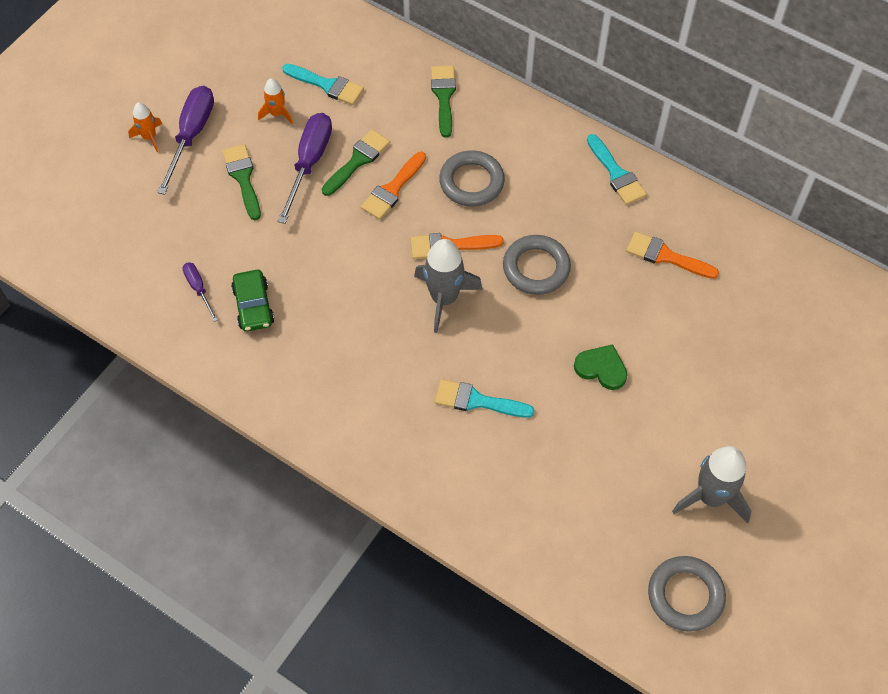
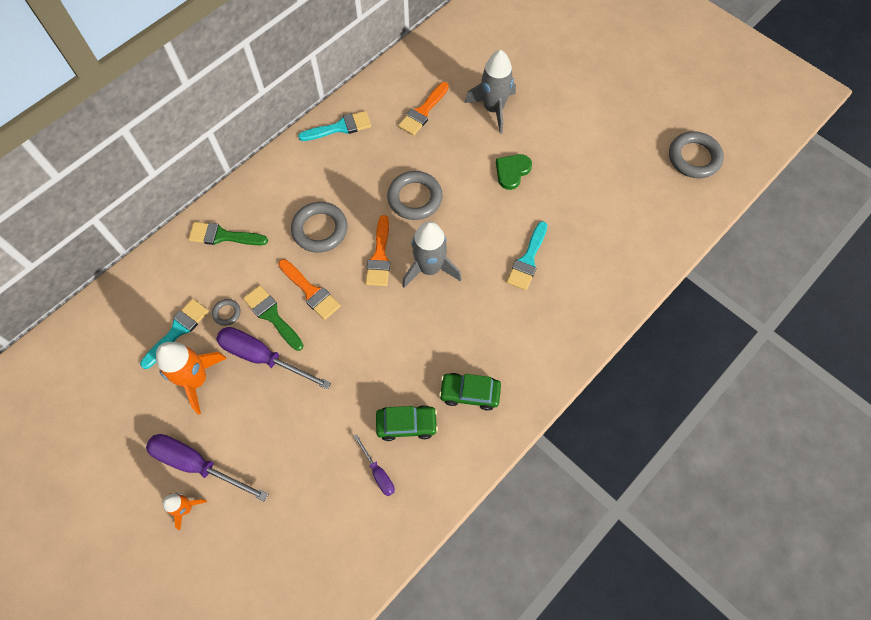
camera: 80 degrees left, 5 degrees up
purple screwdriver [182,262,218,322] -> purple screwdriver turned 105 degrees counterclockwise [354,435,395,496]
green brush [222,144,261,220] -> none
orange rocket [258,78,293,124] -> orange rocket [156,342,227,414], size x1.82
grey rocket [672,446,751,524] -> grey rocket moved to [465,50,516,134]
none -> grey ring [212,299,241,326]
none -> green car [439,373,501,411]

